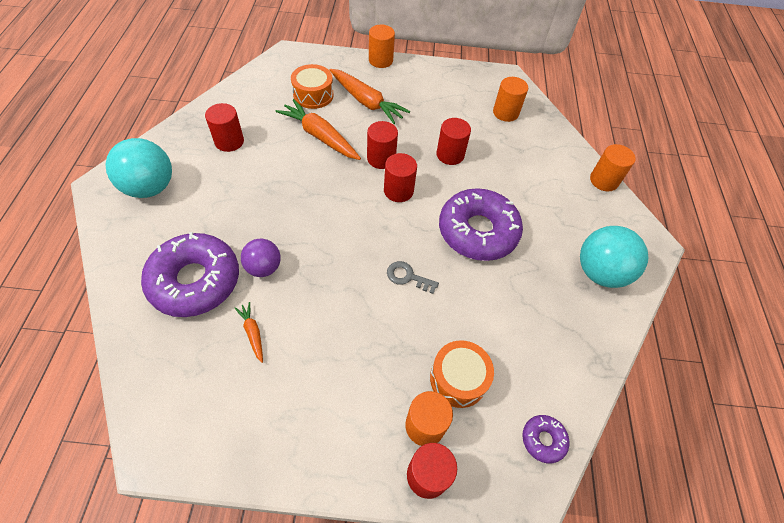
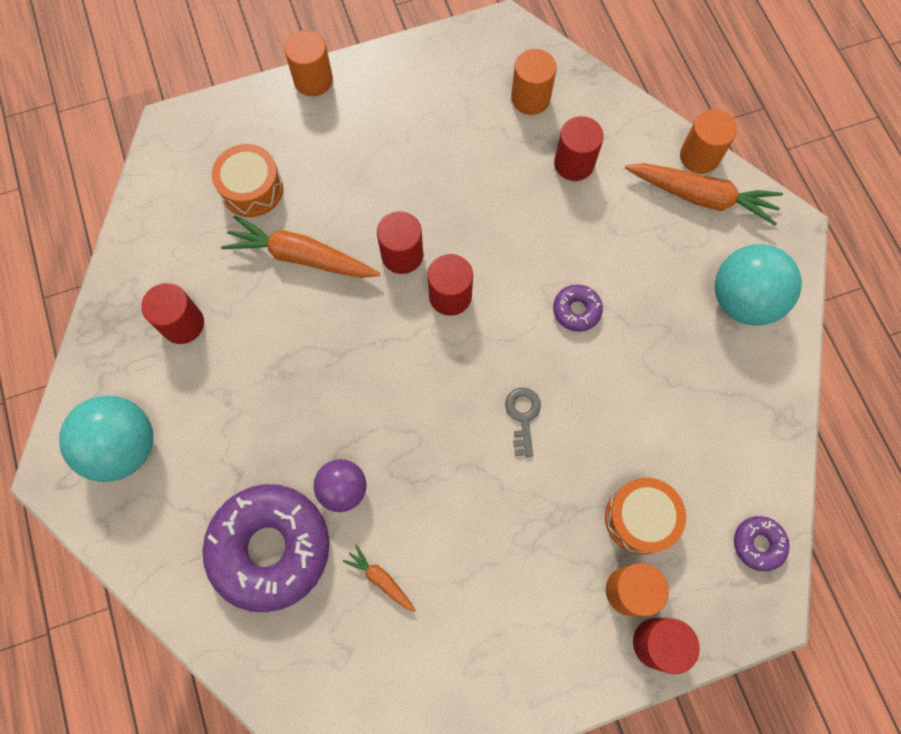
camera: 20 degrees left, 15 degrees up
orange carrot [330,69,410,124] -> orange carrot moved to [625,163,783,226]
grey key [387,261,439,294] -> grey key turned 90 degrees clockwise [505,388,541,457]
red cylinder [436,118,471,165] -> red cylinder moved to [554,116,604,181]
purple donut [439,188,523,261] -> purple donut [553,285,603,332], size x0.44

